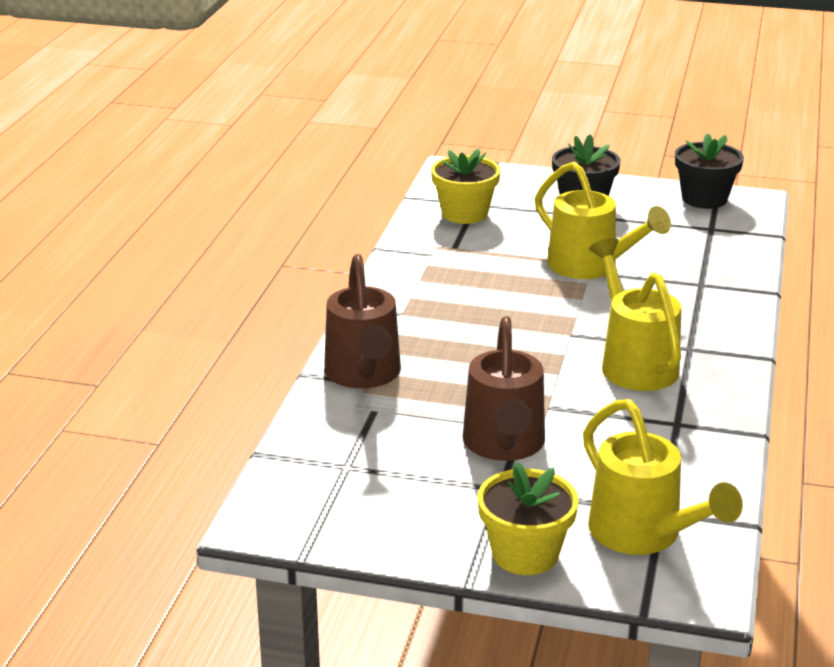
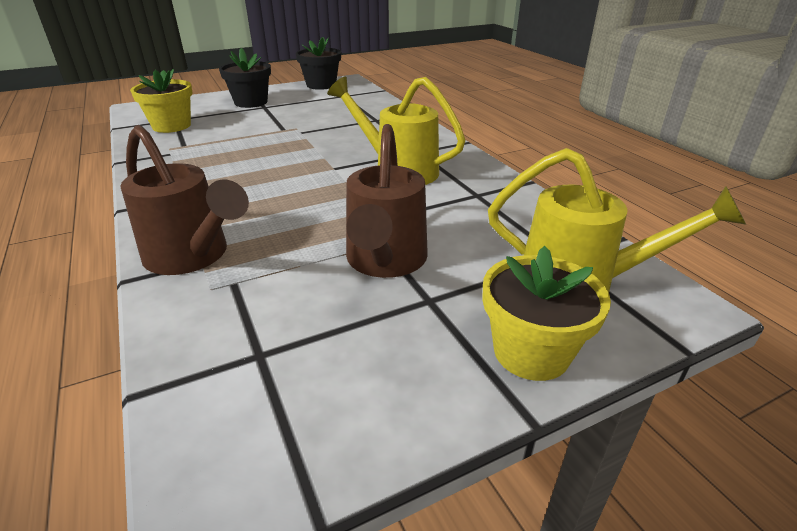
camera: 40 degrees left, 5 degrees up
brown watering can [463,316,545,461] -> brown watering can turned 45 degrees clockwise [346,124,428,278]
yellow watering can [535,162,671,279] -> none

